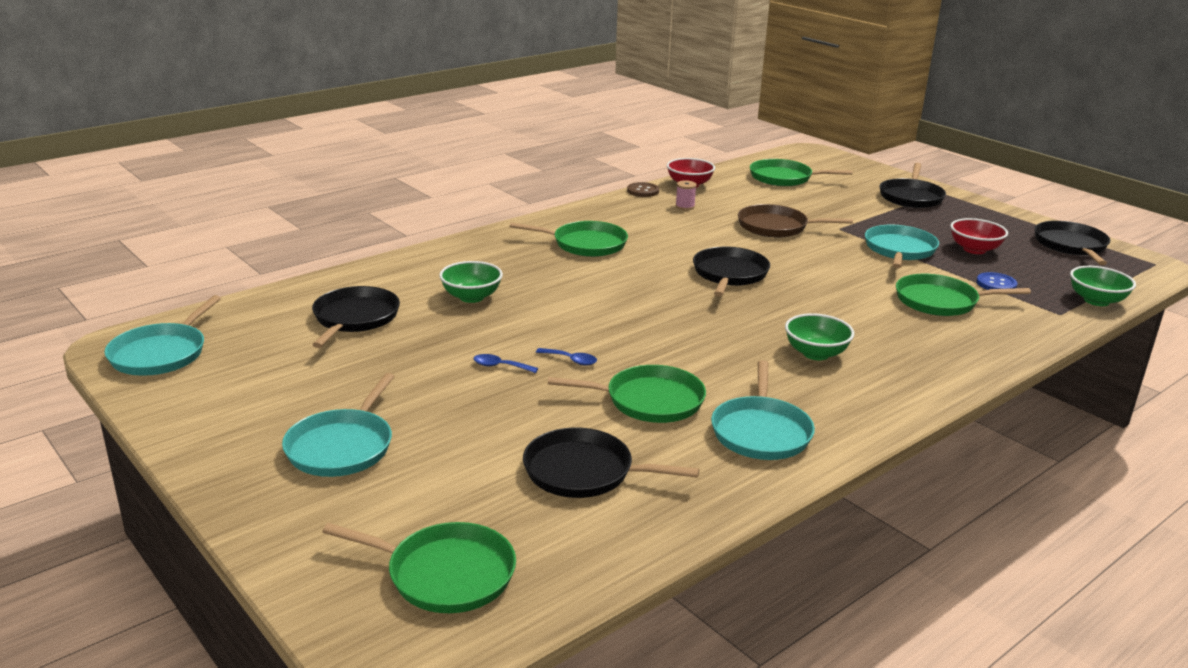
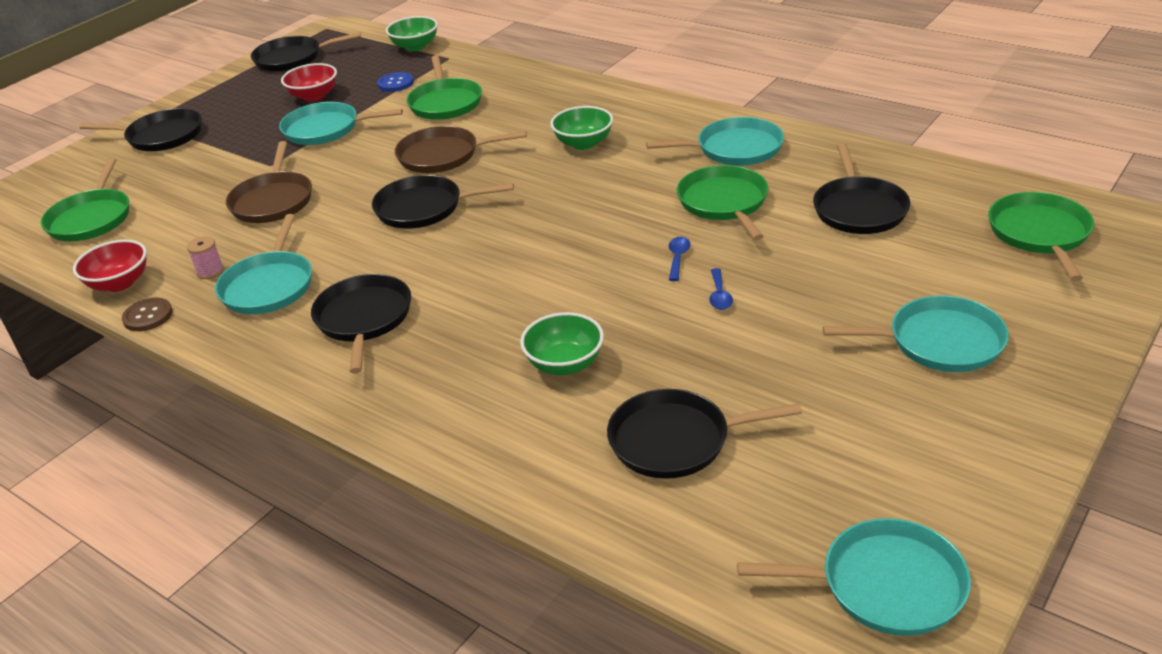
camera: 100 degrees left, 10 degrees up
green pan [510,221,628,257] -> black pan [311,274,411,374]
none -> turquoise pan [215,214,312,314]
none -> brown pan [395,126,527,173]

